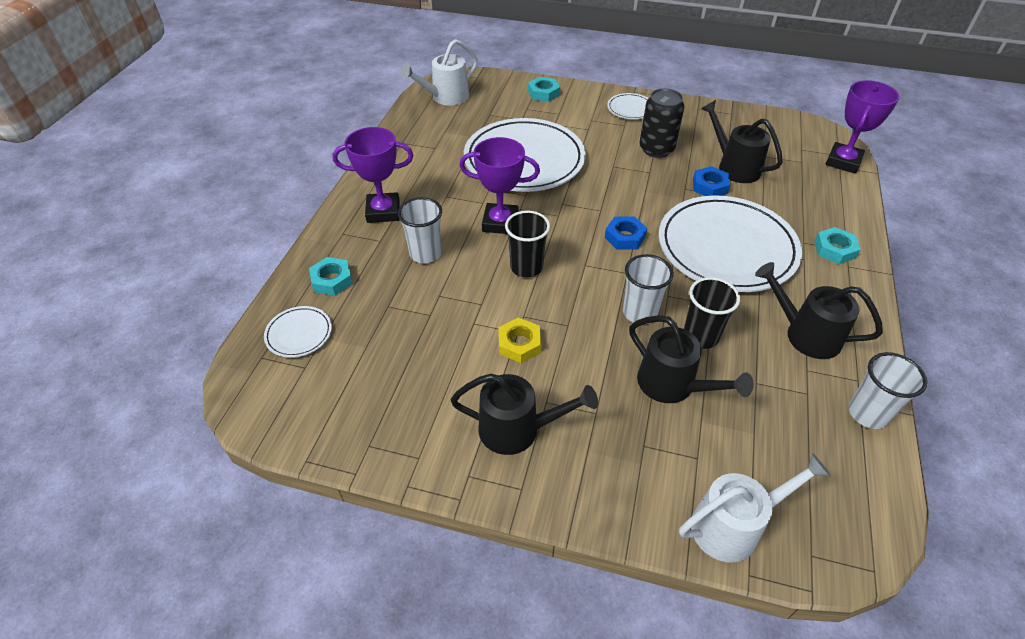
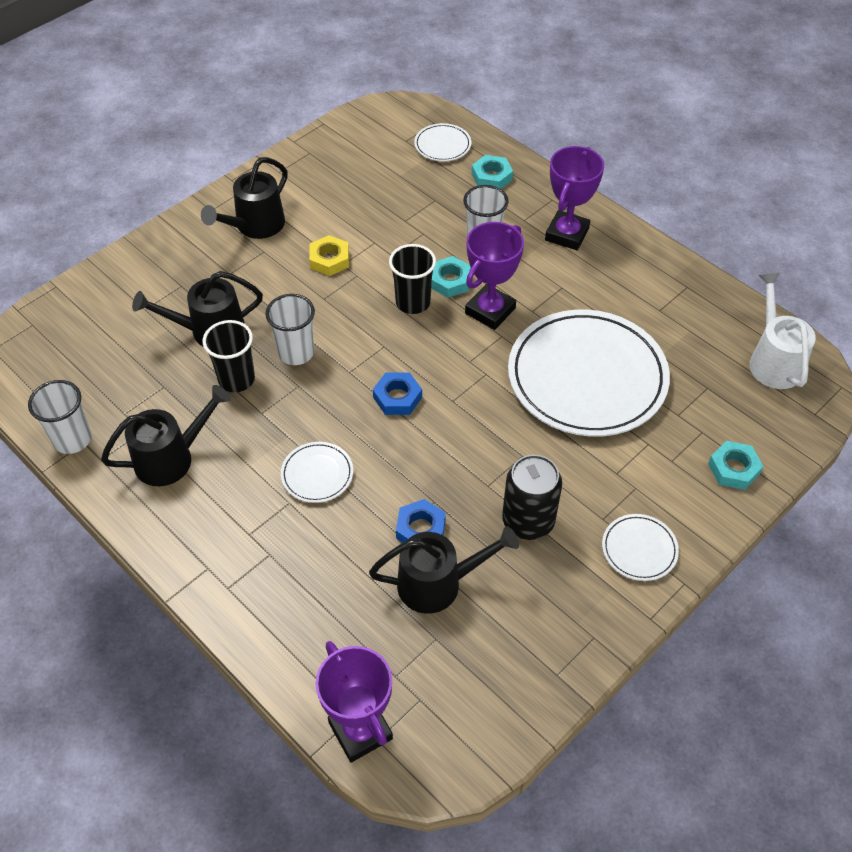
camera: 120 degrees right, 5 degrees up
white plate [659,195,802,292] -> white plate [281,442,353,503], size x0.42
white watering can [679,453,831,563] -> none
turquoise nut [814,227,861,264] -> turquoise nut moved to [431,256,471,298]

